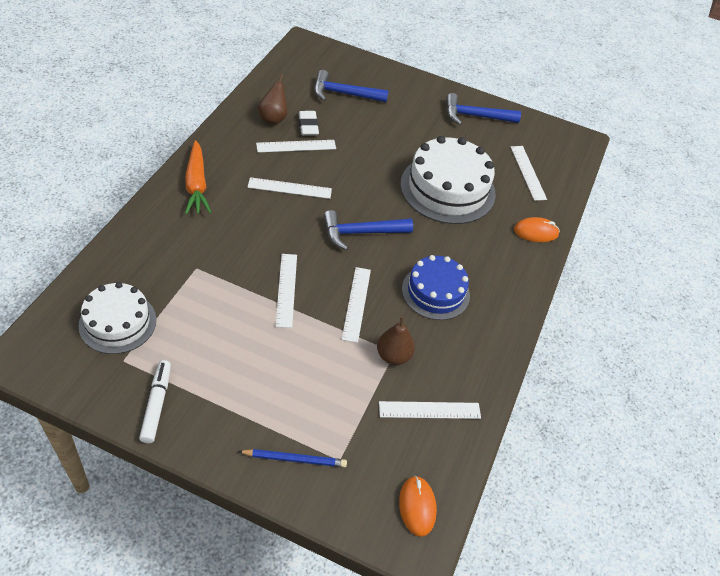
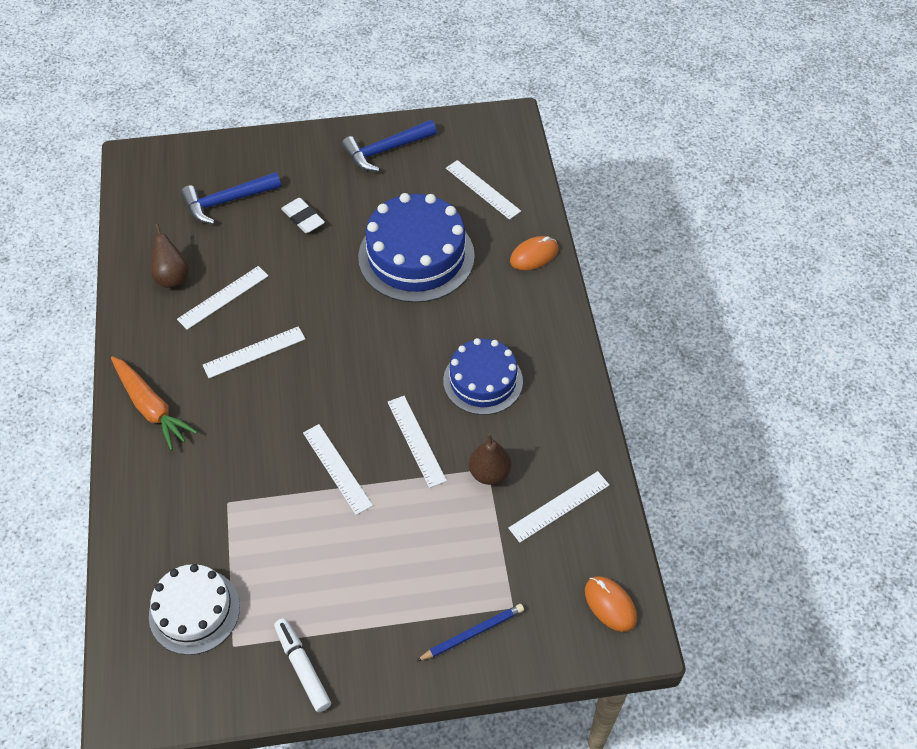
camera: 25 degrees left, 5 degrees up
white eraser [299,111,319,136] -> white eraser moved to [281,198,325,233]
blue hammer [323,210,413,250] -> none
white cake [400,136,496,224] -> blue cake [358,193,475,303]

